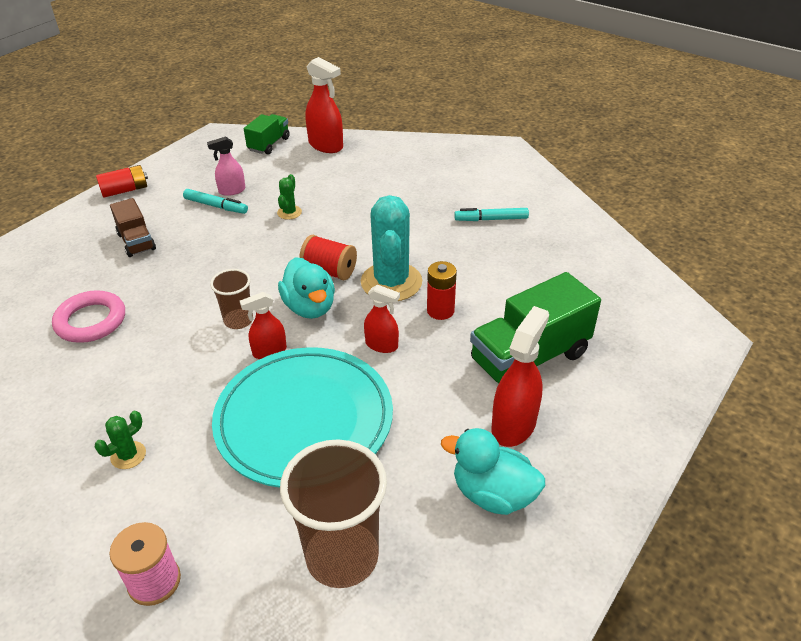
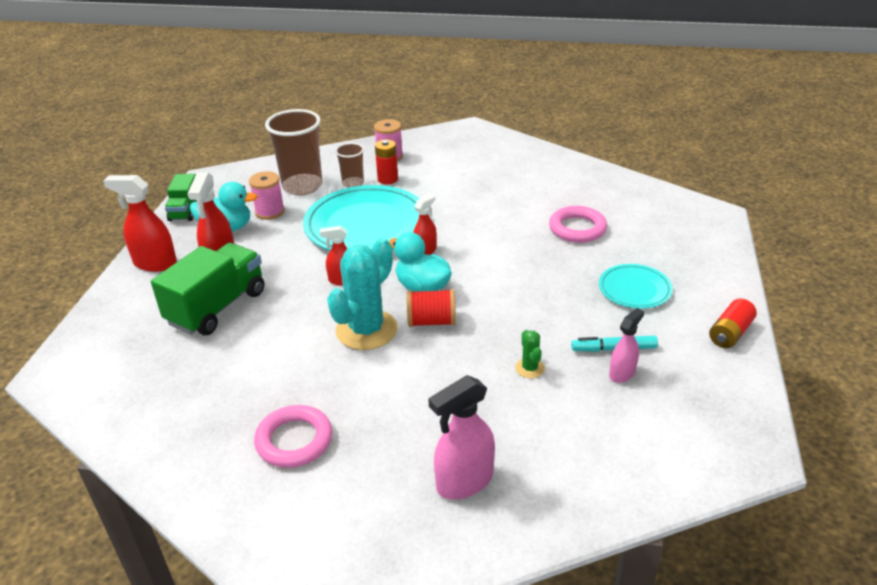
camera: 155 degrees right, 5 degrees down
green cactus [95,411,146,469] -> none
brown truck [110,198,156,257] -> turquoise plate [599,264,673,309]
brown cup [210,269,253,329] -> brown cup moved to [335,143,364,188]
green truck [244,114,290,155] -> green truck moved to [165,174,197,221]
red spray bottle [306,57,343,153] -> red spray bottle moved to [103,175,177,272]
turquoise cactus [361,195,422,301] -> turquoise cactus turned 60 degrees clockwise [327,238,397,350]
red battery [427,261,457,320] -> red battery moved to [375,139,398,184]
turquoise marker [454,208,529,221] -> pink ring [254,405,332,468]
none -> pink spool [249,171,285,220]
none -> pink spray bottle [428,375,495,500]

